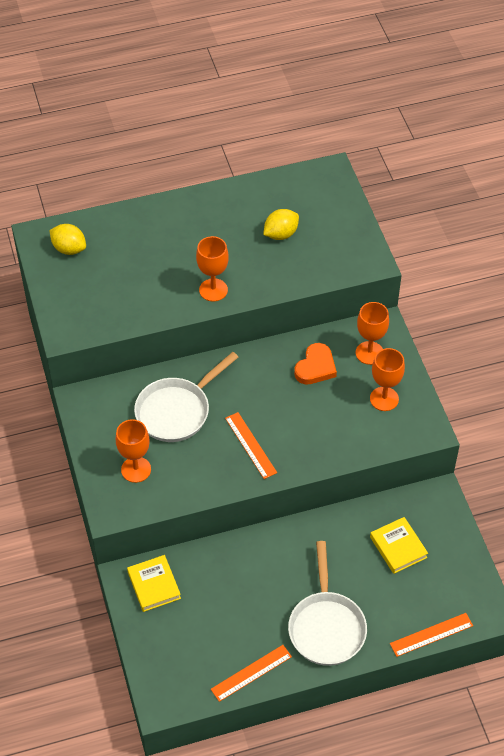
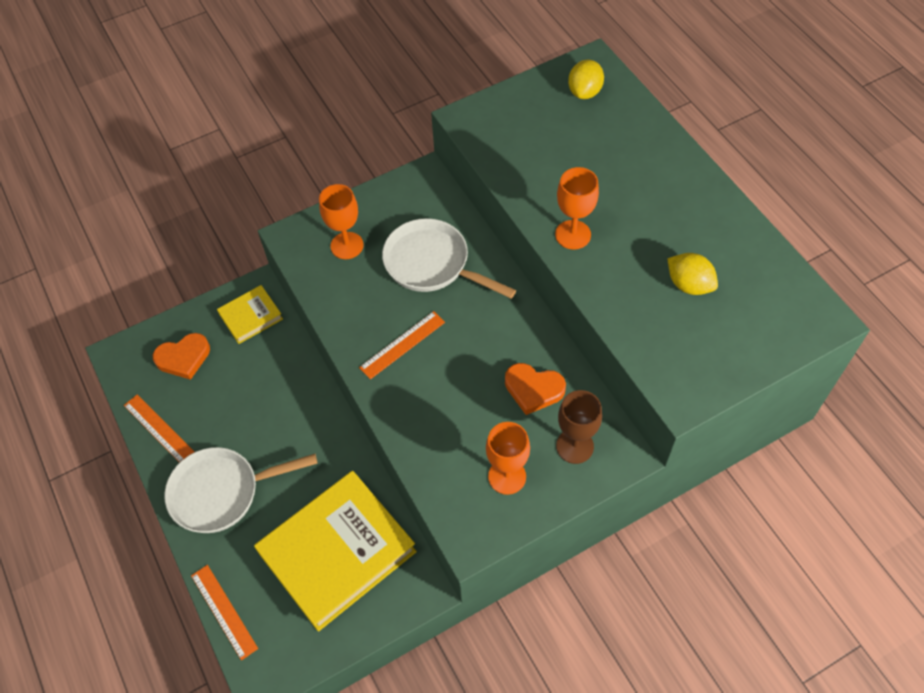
camera: 80 degrees right, 5 degrees up
orange goblet [356,302,389,365] -> brown goblet [556,390,602,464]
yellow book [370,517,428,574] -> yellow book [254,471,417,632], size x2.11
none -> orange heart [153,333,210,380]

